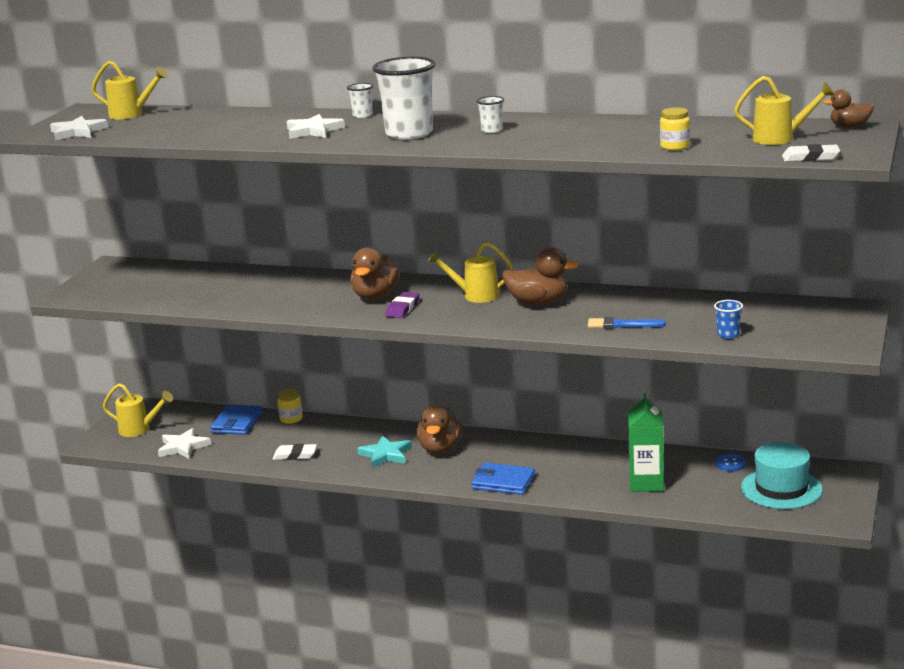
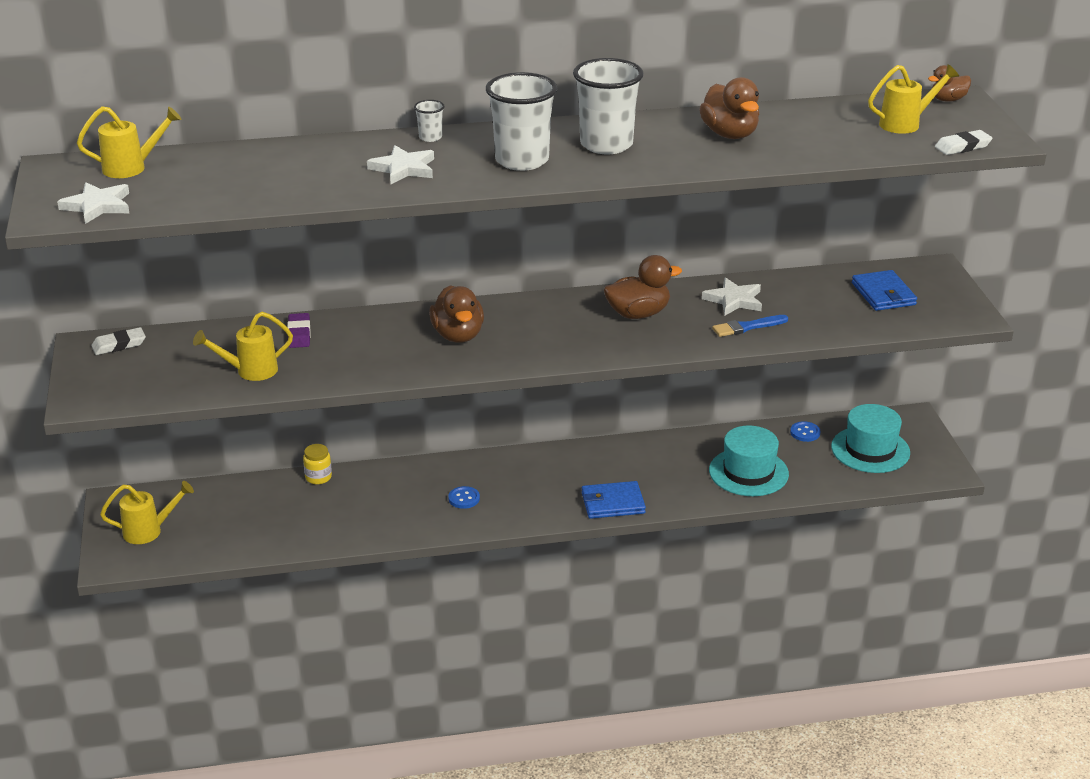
camera: 30 degrees left, 10 degrees up
white star [158,428,211,459] -> white star moved to [702,277,762,315]
blue wallet [210,405,263,435] -> blue wallet moved to [852,270,917,311]
white eraser [273,444,317,460] -> white eraser moved to [91,327,146,355]
turquoise star [357,435,412,468] -> blue button [448,486,480,509]
purple eraser [385,292,419,318] -> purple eraser moved to [287,313,311,348]
brown duck [417,405,463,454] -> brown duck moved to [699,77,759,139]
yellow watering can [427,242,514,303] -> yellow watering can moved to [193,312,293,381]
white cup [476,96,504,133] -> white cup [573,58,643,155], size x2.25
green carton [628,393,664,492] -> turquoise hat [709,425,789,496]
yellow jar [660,107,690,150] -> none
blue cup [714,300,743,339] -> none

